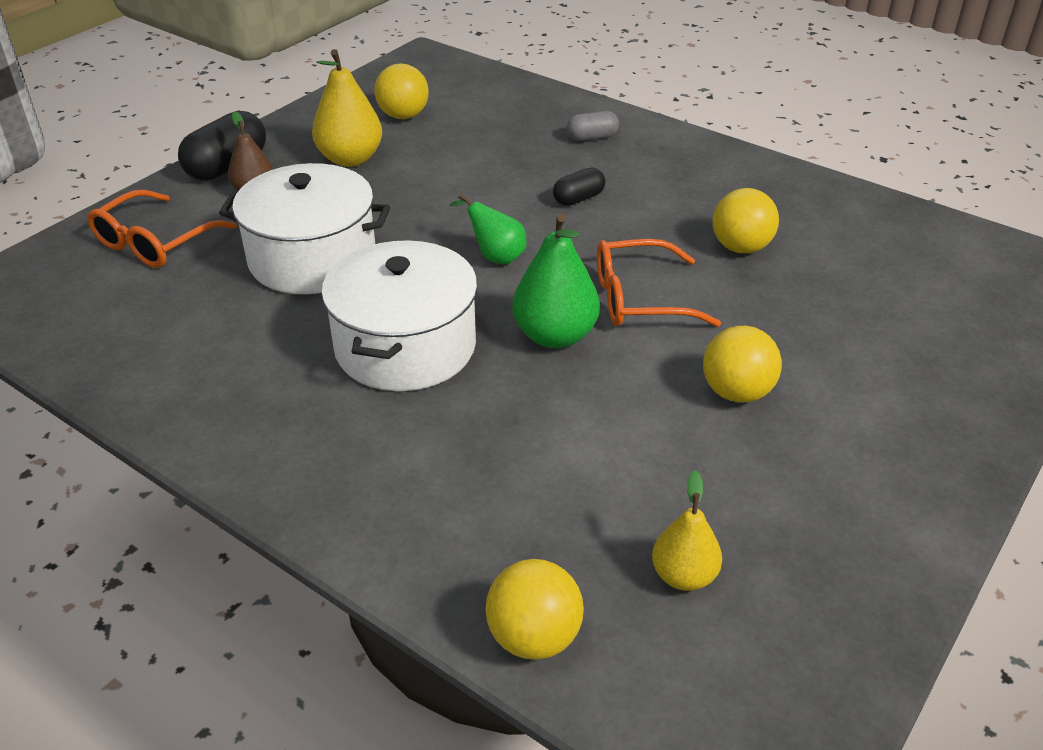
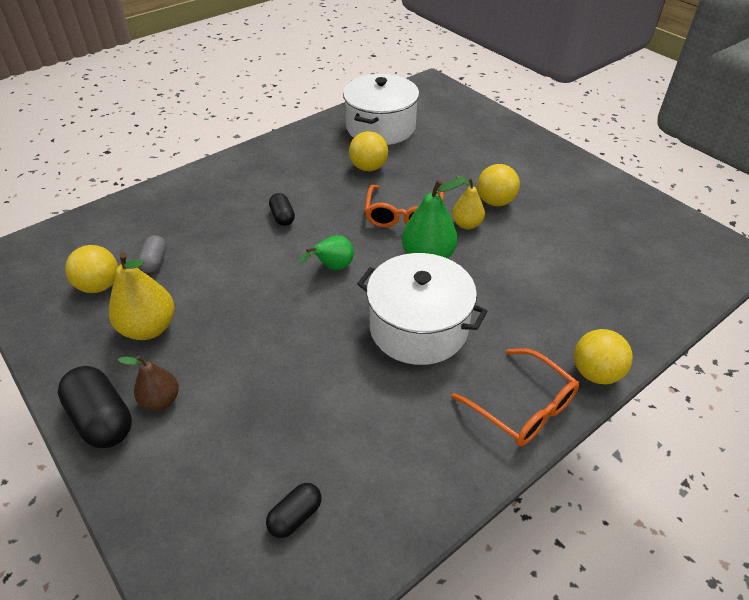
camera: 75 degrees left, 5 degrees up
orange glasses [87,190,237,268] -> orange glasses moved to [452,348,579,446]
white pot [219,163,390,294] -> white pot moved to [343,74,419,145]
yellow ball [486,559,584,660] -> yellow ball moved to [574,329,633,384]
grey capsule [567,111,619,141] -> grey capsule moved to [138,235,167,272]
yellow pear [652,470,722,591] -> yellow pear moved to [452,175,485,229]
none -> black capsule [266,483,322,538]

